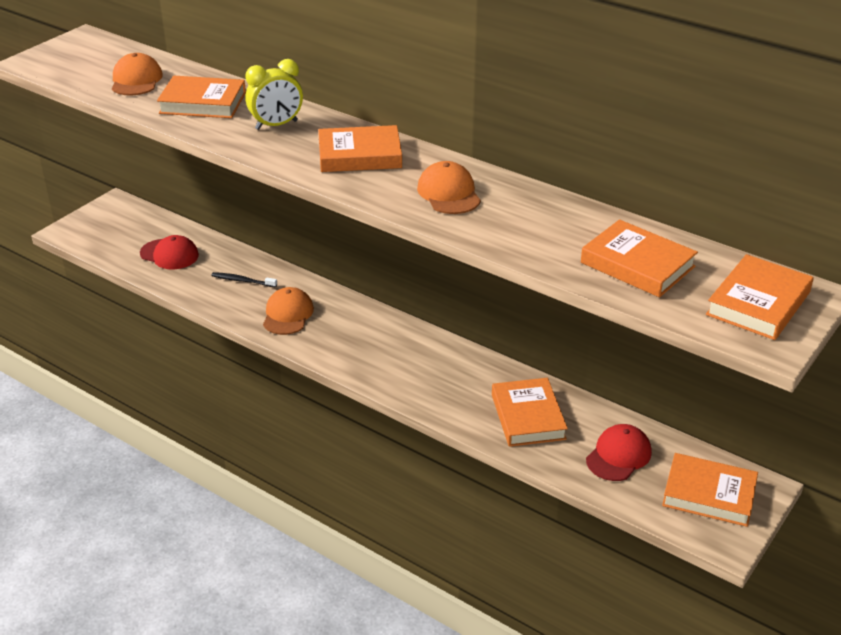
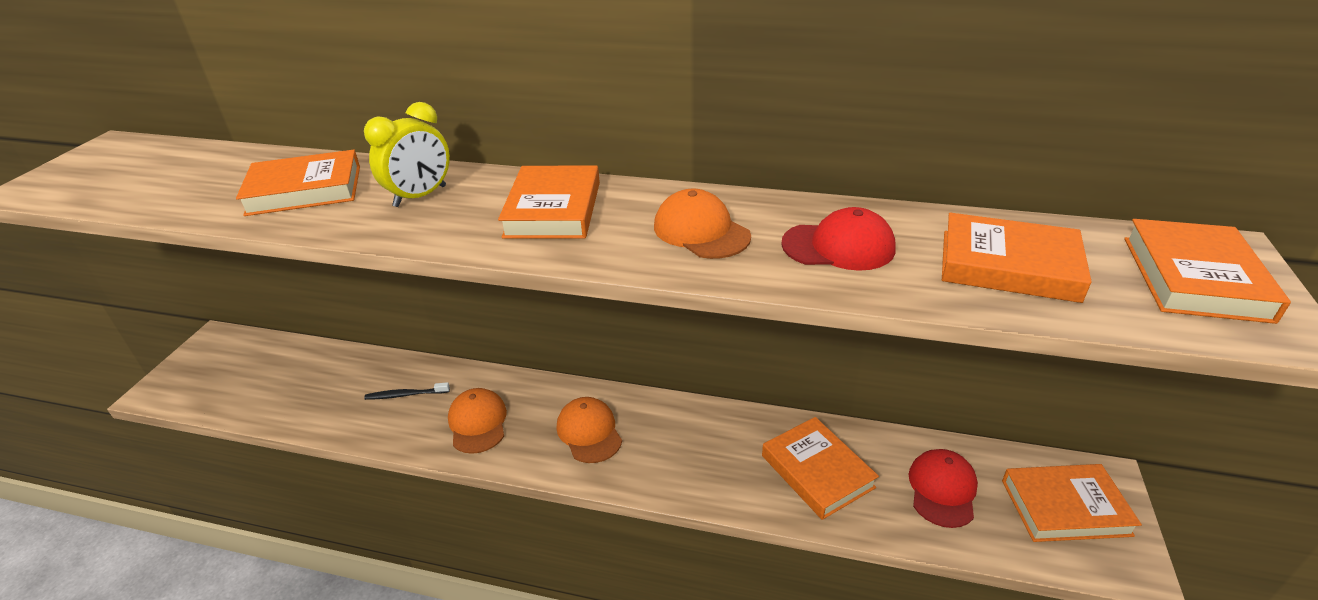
camera: 20 degrees left, 0 degrees up
orange cap [112,53,163,96] -> orange cap moved to [557,397,622,463]
red cap [140,235,199,269] -> red cap moved to [781,207,896,271]
orange book [318,125,402,172] -> orange book turned 60 degrees counterclockwise [498,165,600,239]

